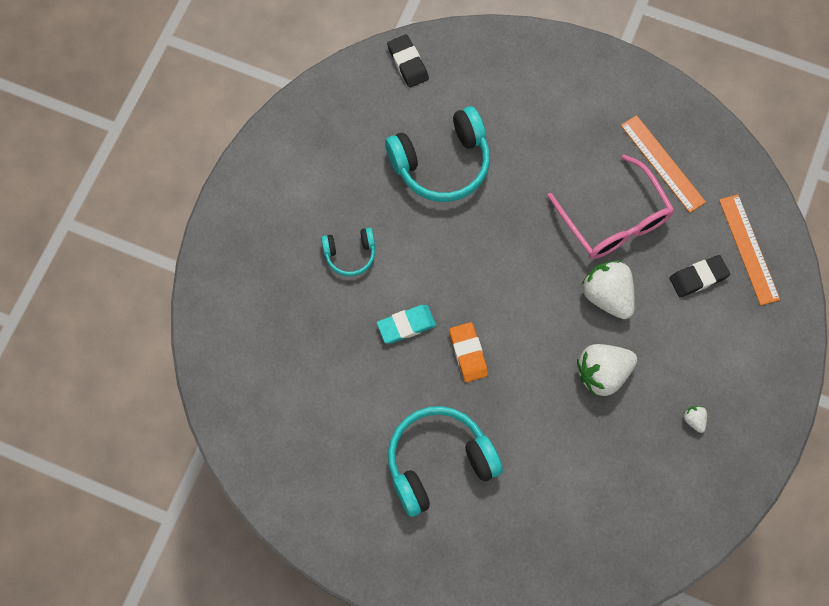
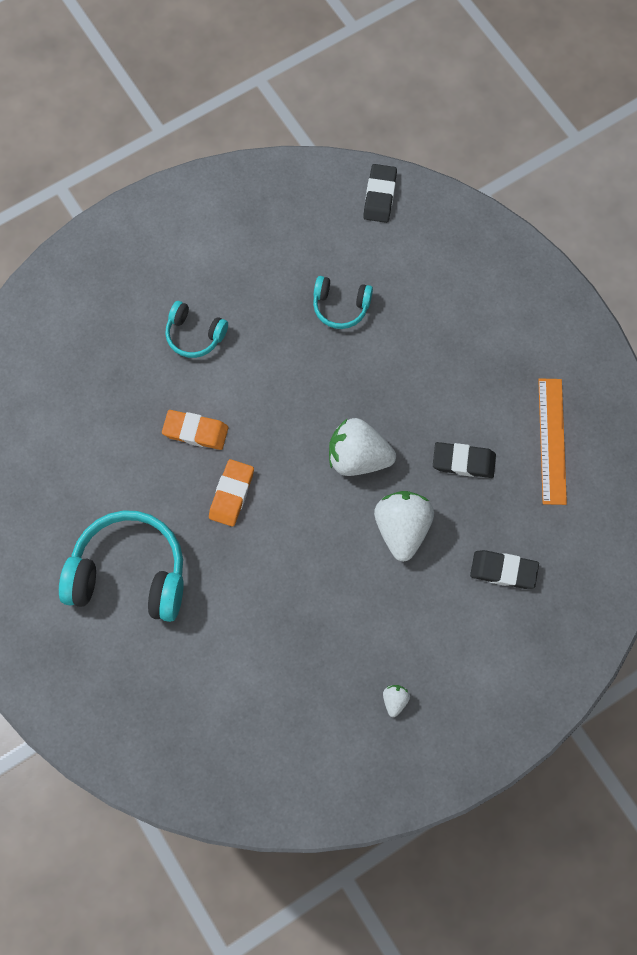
camera: 35 degrees right, 0 degrees up
turquoise eraser [377,305,436,343] -> orange eraser [162,410,229,450]
turquoise headphones [385,106,490,202] -> turquoise headphones [313,276,373,329], size x0.53
pink glasses [547,154,674,259] -> black eraser [433,442,496,478]
white strawberry [577,344,637,396] -> white strawberry moved to [329,418,396,476]
orange ruler [719,194,780,305] -> none

